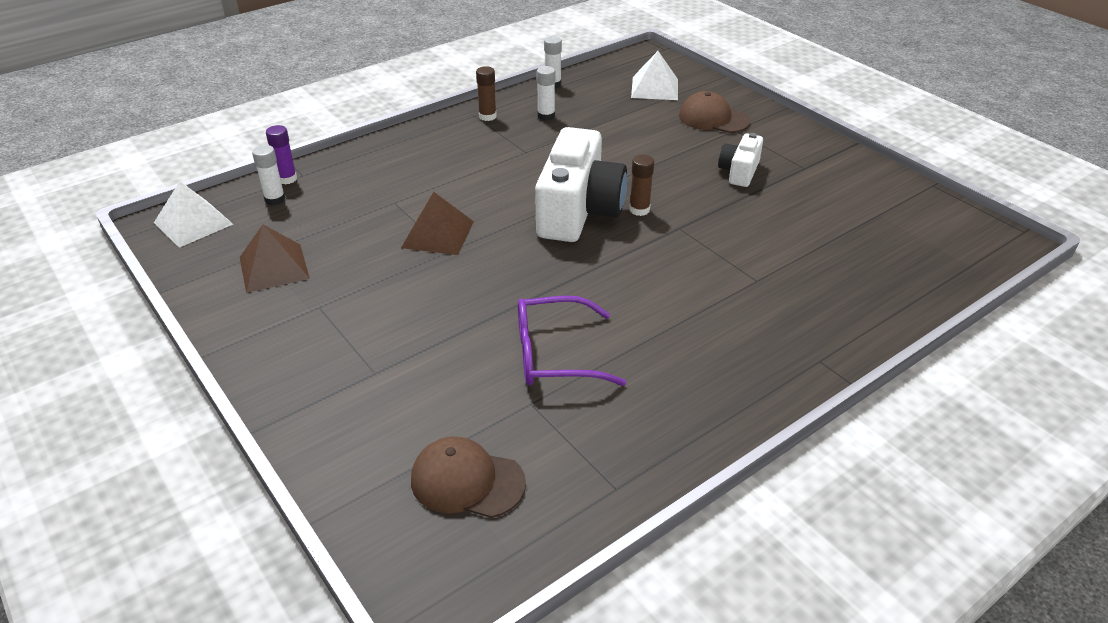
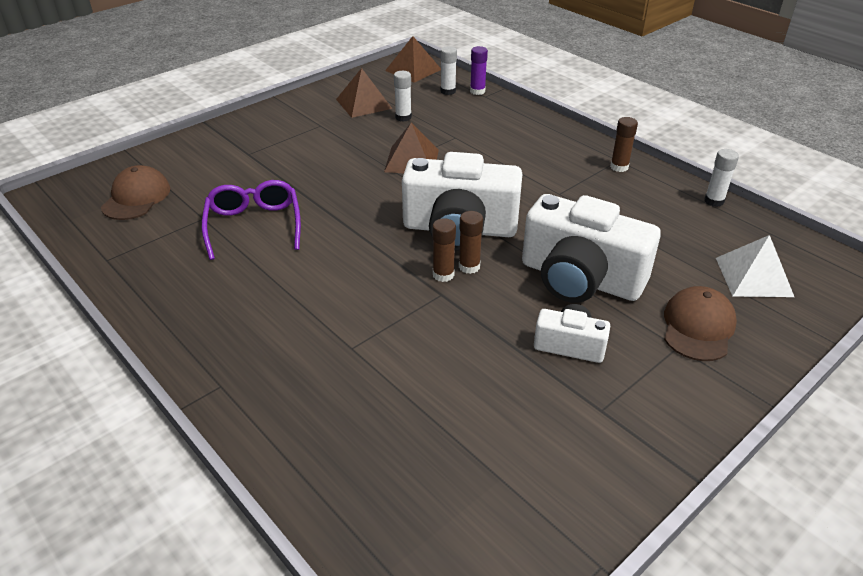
camera: 85 degrees right, 0 degrees up
white pyramid [154,181,233,248] -> brown pyramid [385,36,441,83]
white glue stick [537,66,555,121] -> white glue stick moved to [394,71,412,122]
none -> brown glue stick [432,218,456,282]
none -> white camera [522,194,661,303]

